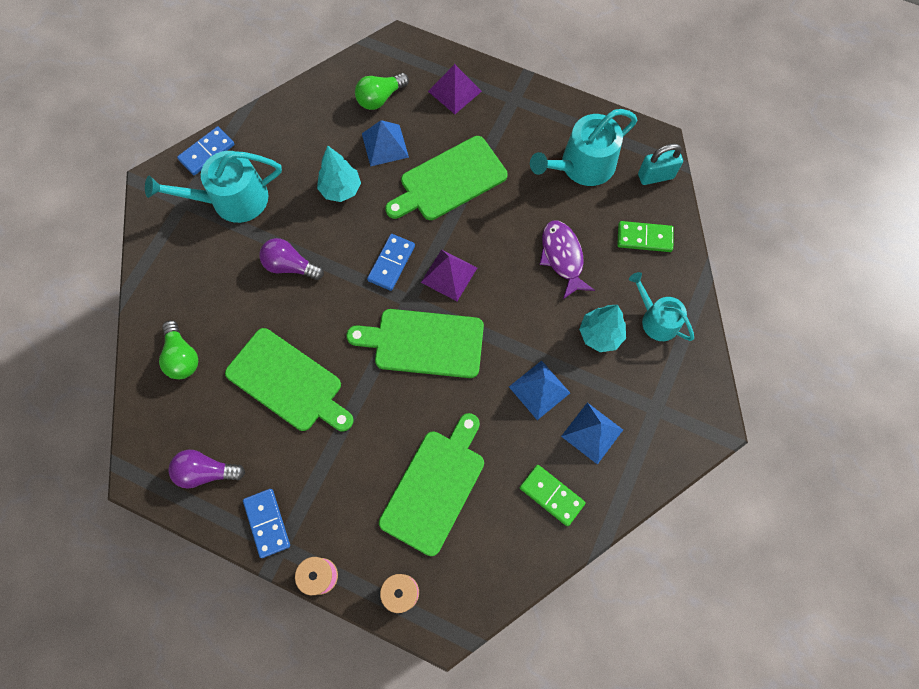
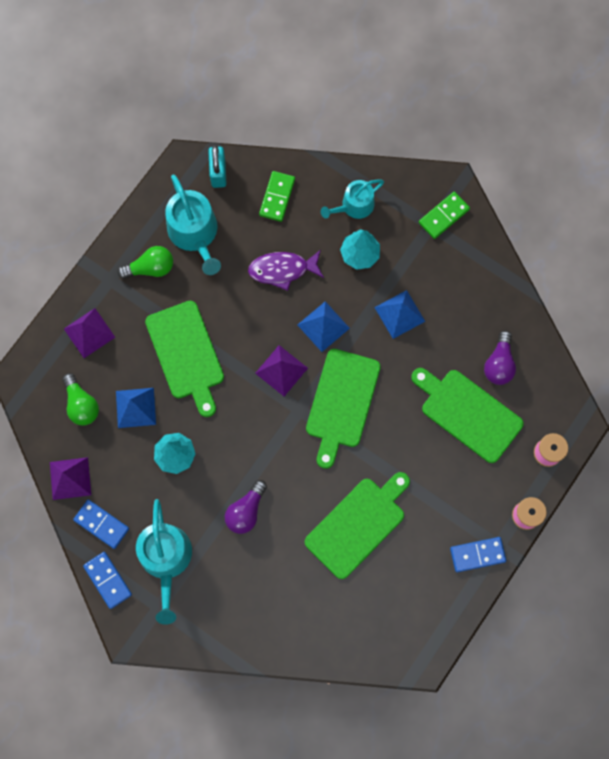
camera: 80 degrees left, 5 degrees up
green light bulb [159,320,198,379] -> green light bulb moved to [117,246,173,279]
purple light bulb [168,450,245,489] -> purple light bulb moved to [484,330,516,385]
blue domino [367,234,415,291] -> blue domino moved to [73,500,129,549]
green domino [520,465,586,526] -> green domino moved to [419,192,470,239]
blue pyramid [561,403,623,465] -> blue pyramid moved to [298,301,350,352]
none -> purple pyramid [50,457,91,500]

